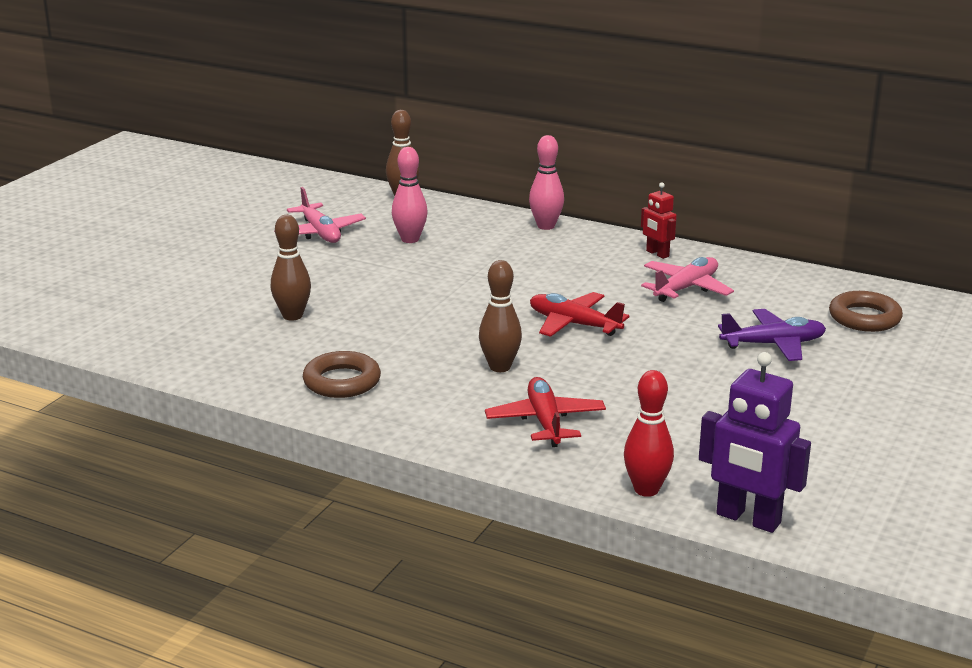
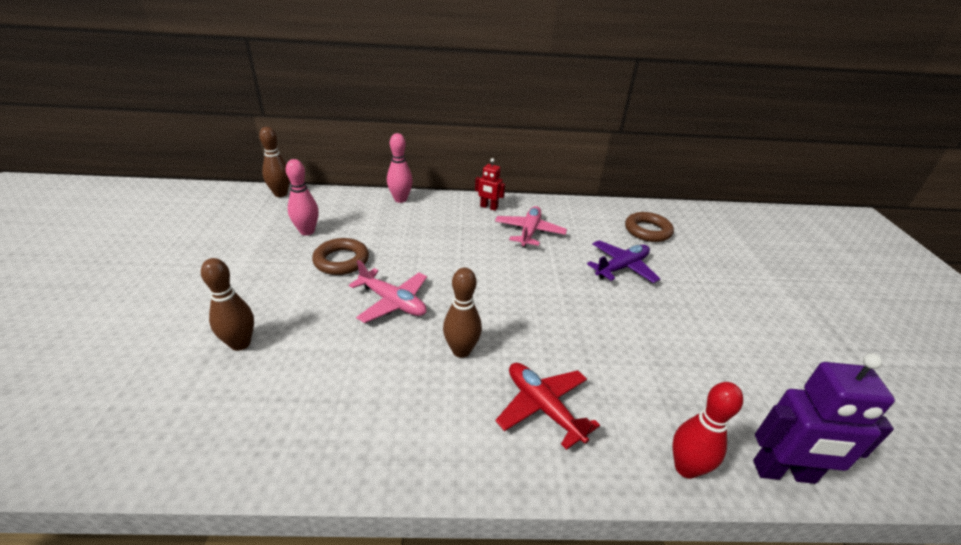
camera: 30 degrees left, 10 degrees up
pink plane [274,187,366,243] -> pink plane moved to [349,260,427,323]
brown ring [303,351,381,398] -> brown ring moved to [312,238,369,275]
red plane [530,292,630,337] -> none

